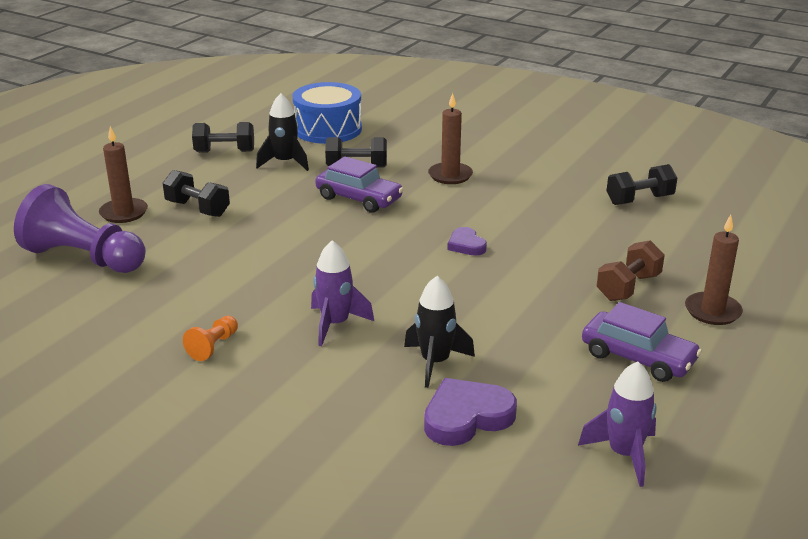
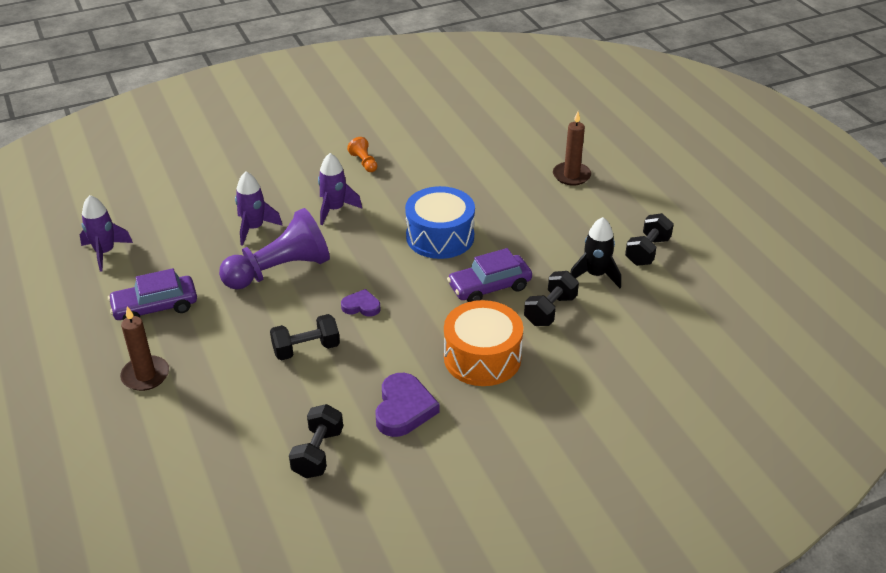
camera: 125 degrees right, 10 degrees up
purple pawn [14,184,146,273] -> purple pawn moved to [219,208,330,290]
black dumbbell [163,170,230,217] -> black dumbbell moved to [270,314,340,360]
blue drum [292,82,362,144] -> blue drum moved to [405,186,475,259]
black rocket [404,276,475,388] -> purple rocket [235,172,283,246]
purple heart [424,378,517,446] -> purple heart moved to [375,373,439,437]
brown candle [428,93,473,184] -> orange drum [444,300,523,386]
brown dumbbell [597,240,665,301] -> none

